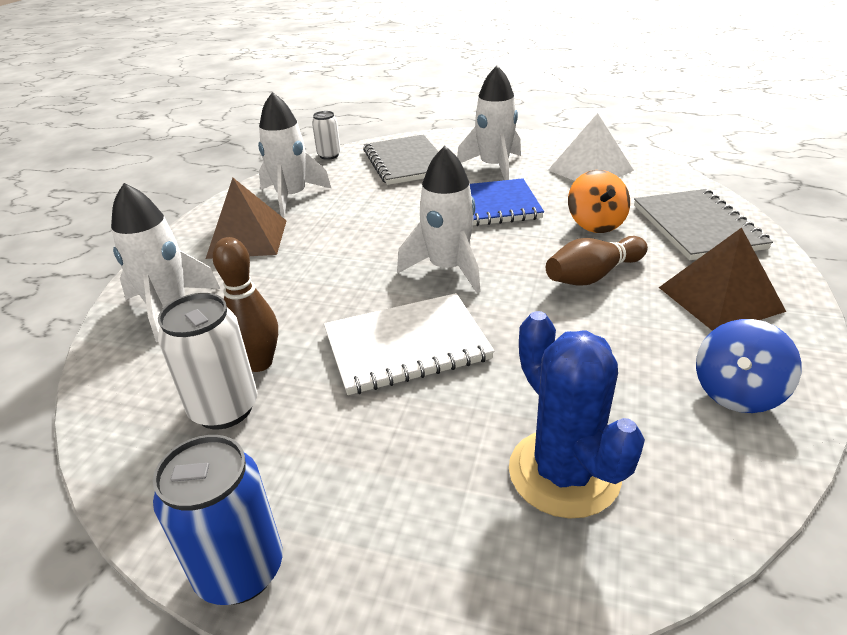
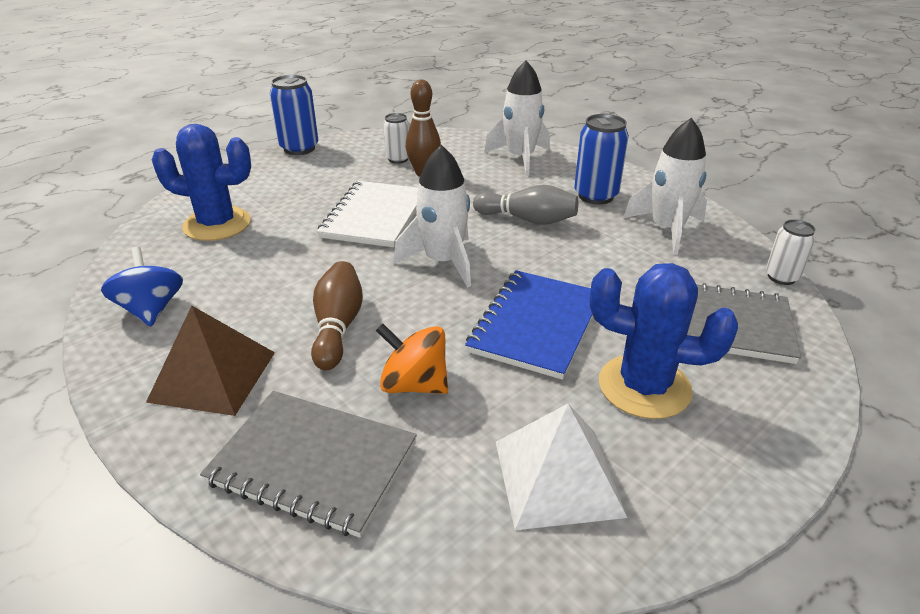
camera: 120 degrees right, 0 degrees up
white can [158,293,257,430] -> white can [383,113,409,164], size x0.62
brown pyramid [206,178,287,259] -> blue can [574,114,629,205]
white rocket [457,65,521,180] -> blue cactus [590,263,738,419]
none -> grey bowling pin [473,185,578,225]

